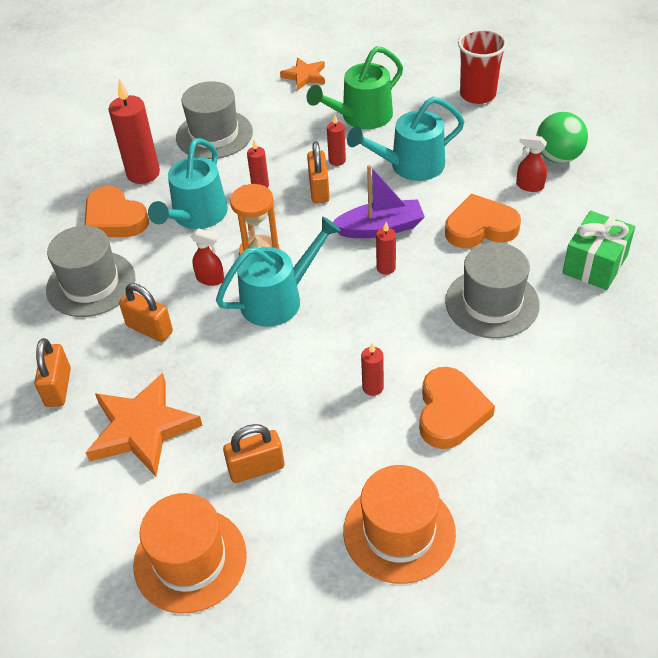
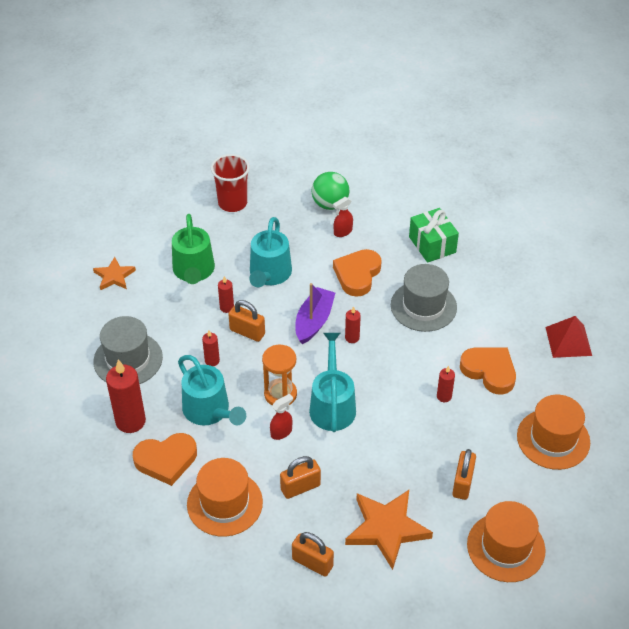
camera: 60 degrees left, 0 degrees up
grey hat [46,226,135,317] -> orange hat [187,458,263,537]
none -> red pyramid [545,316,592,358]

